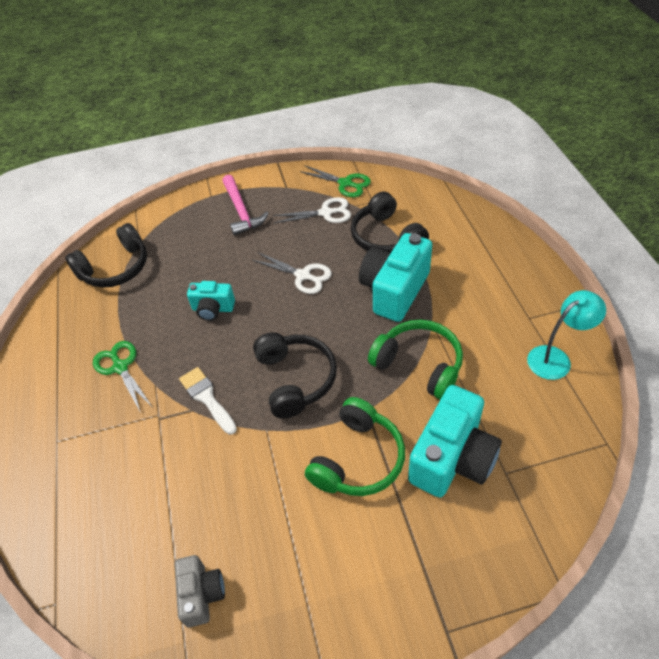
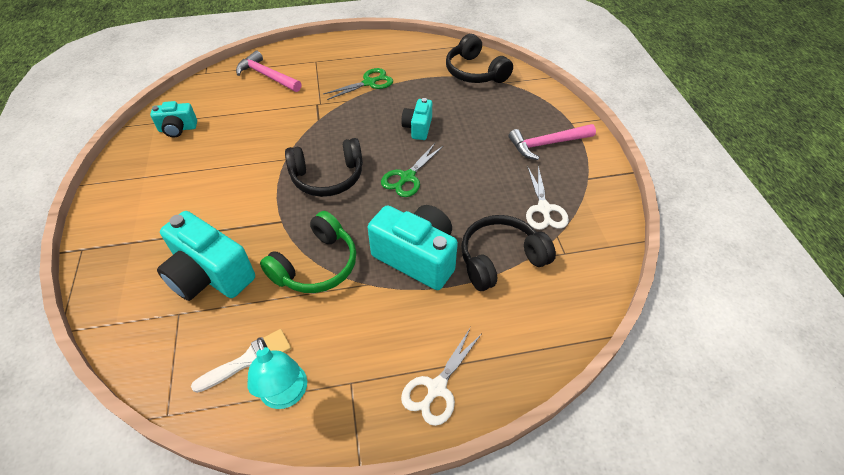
camera: 90 degrees right, 0 degrees up
grey camera [174,555,225,628] -> turquoise camera [150,101,197,137]
white brush [179,367,237,435] -> white brush moved to [191,329,291,393]
white scissors [252,253,332,294] -> white scissors moved to [401,327,482,426]
green scissors [300,166,371,197] -> green scissors moved to [381,143,444,197]
green headphones [305,397,405,496] -> none
none -> pink hammer [236,51,301,92]

